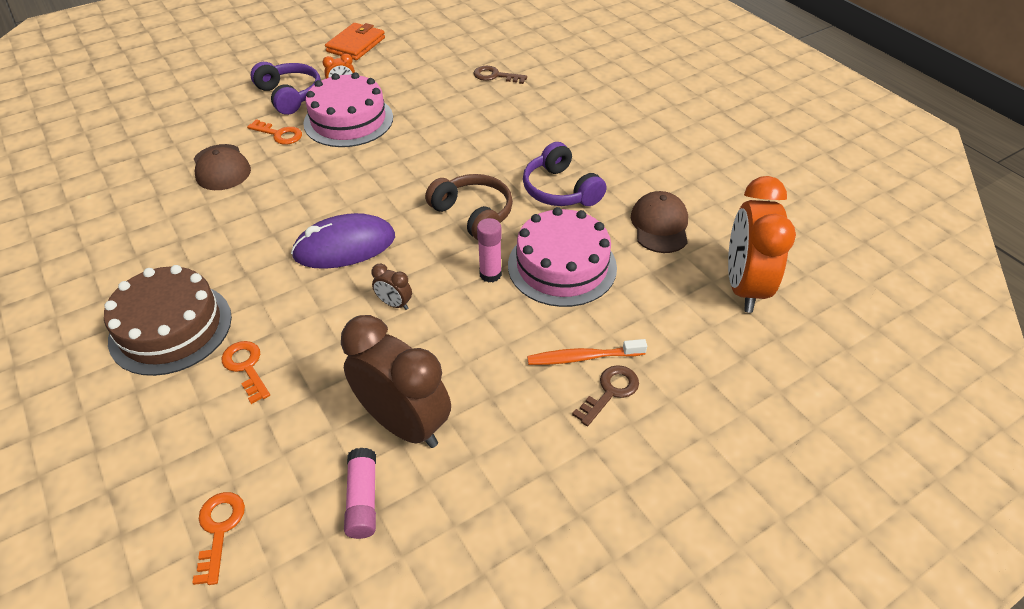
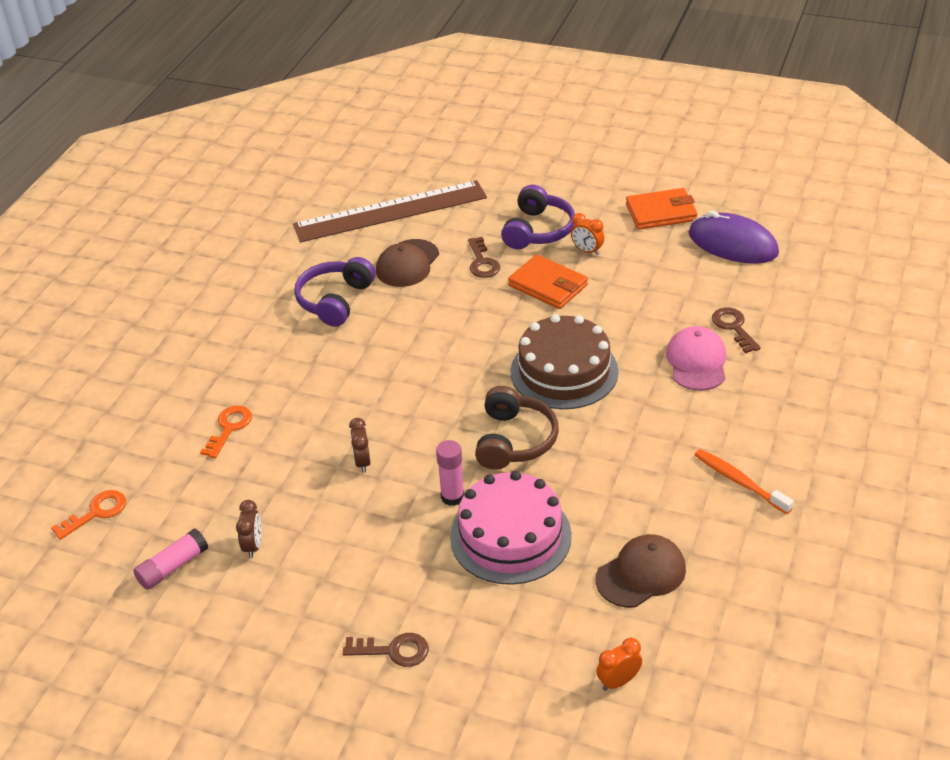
camera: 55 degrees right, 5 degrees down
brown cake [104,265,232,376] -> brown cake moved to [511,314,618,409]
orange key [247,119,302,145] -> brown key [468,237,500,278]
purple mouse [291,213,395,269] -> purple mouse moved to [689,211,779,264]
pink cake [303,72,393,147] -> orange wallet [508,254,588,309]
brown clock [341,315,451,448] -> brown clock [236,500,261,558], size x0.42
purple headphones [523,142,607,206] -> purple headphones moved to [294,257,375,327]
orange toothbrush [527,339,647,365] -> orange toothbrush moved to [694,449,794,514]
orange clock [728,176,796,313] -> orange clock [596,638,642,691], size x0.42
none -> brown ruler [293,180,487,242]
none -> pink cap [666,326,726,391]

